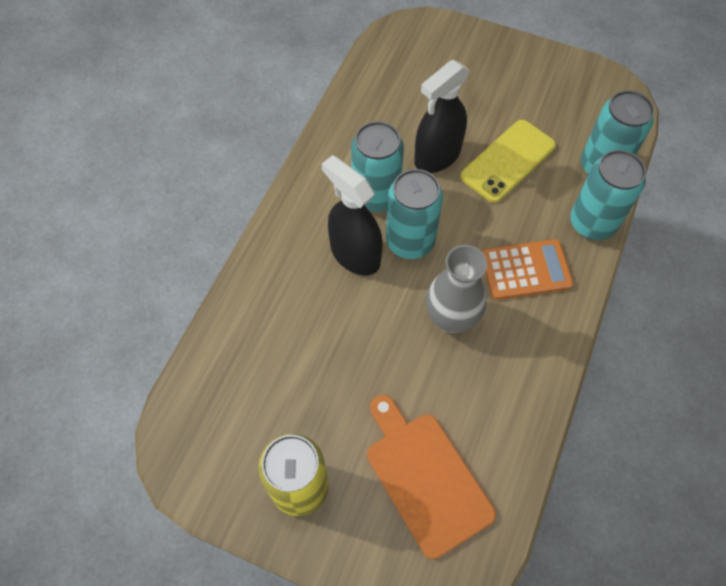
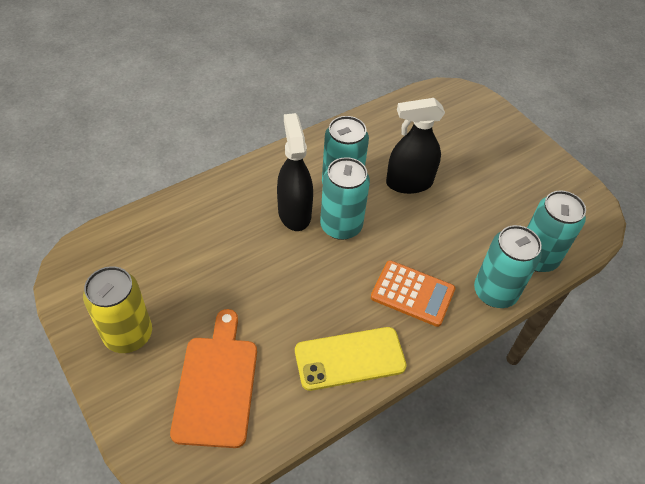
camera: 30 degrees right, 10 degrees down
grey vase [426,245,487,333] -> none
yellow phone [460,120,556,203] -> yellow phone moved to [295,327,407,391]

